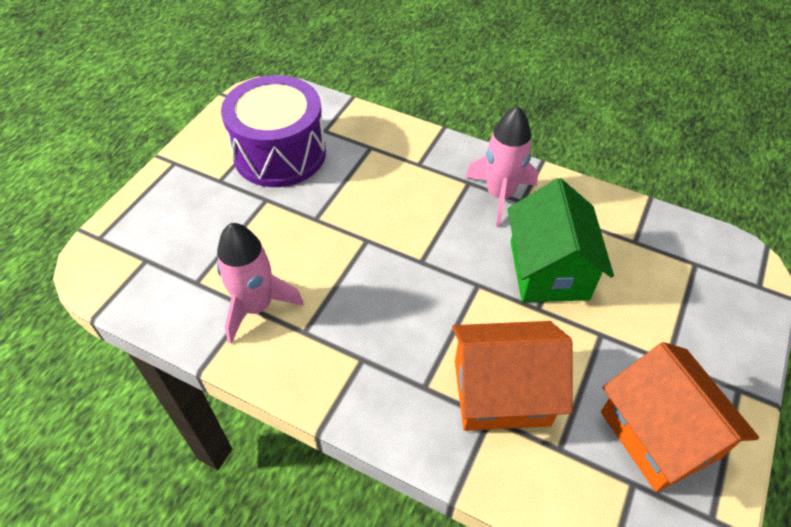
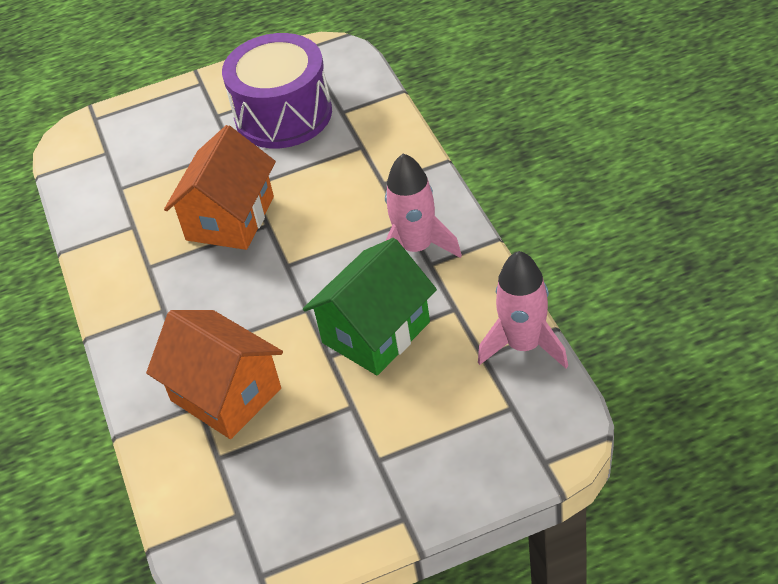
camera: 50 degrees right, 5 degrees down
pink rocket [217,223,304,344] -> pink rocket moved to [478,251,568,368]
orange house [601,342,759,492] -> orange house moved to [164,125,276,250]

